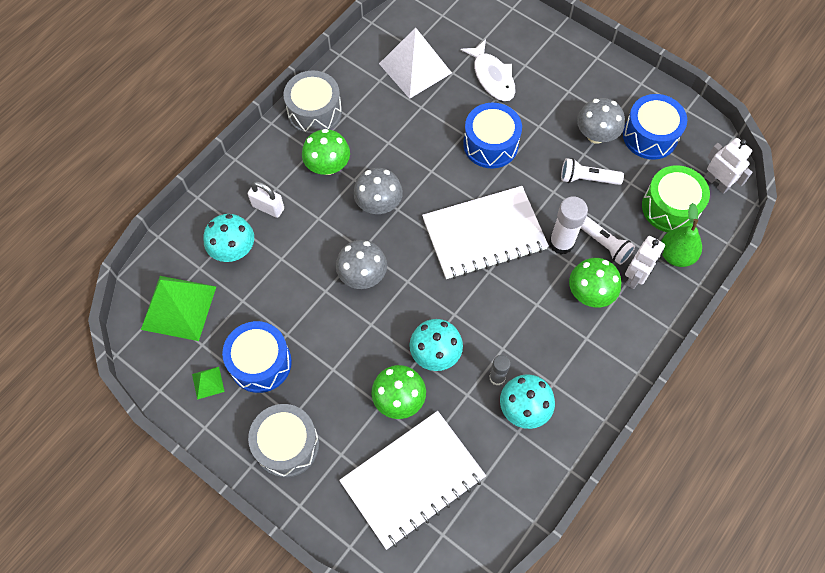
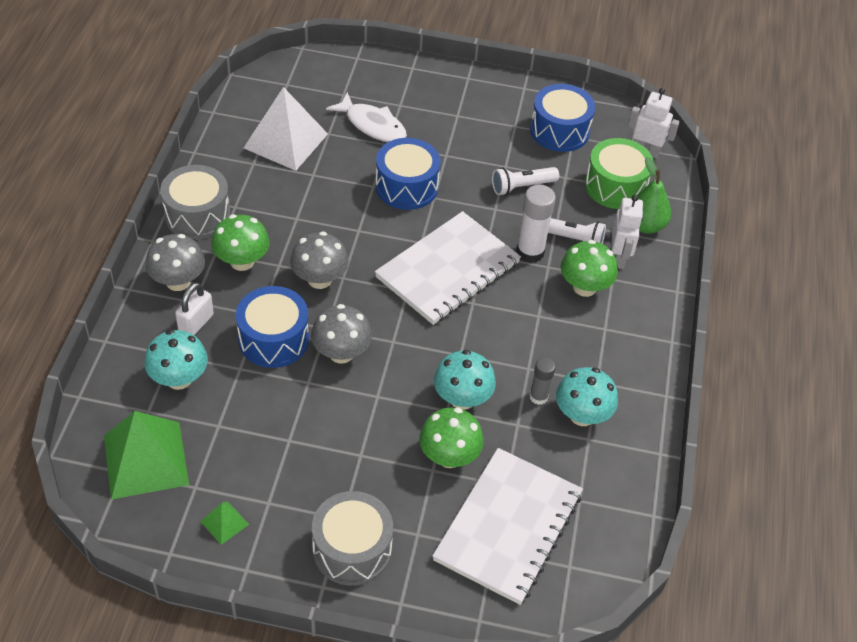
camera: 30 degrees left, 15 degrees down
blue drum [222,321,292,393] -> blue drum moved to [236,286,309,368]
white padlock [248,181,284,218] -> white padlock turned 60 degrees counterclockwise [175,282,214,335]
grey mushroom [577,98,625,144] -> grey mushroom moved to [145,234,205,291]

